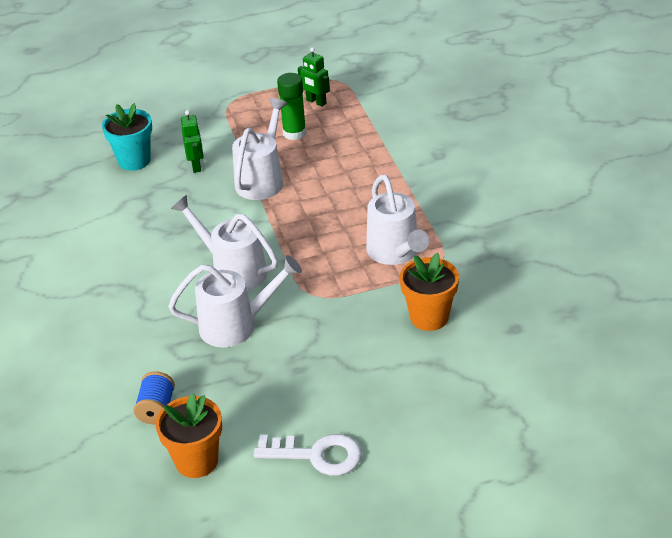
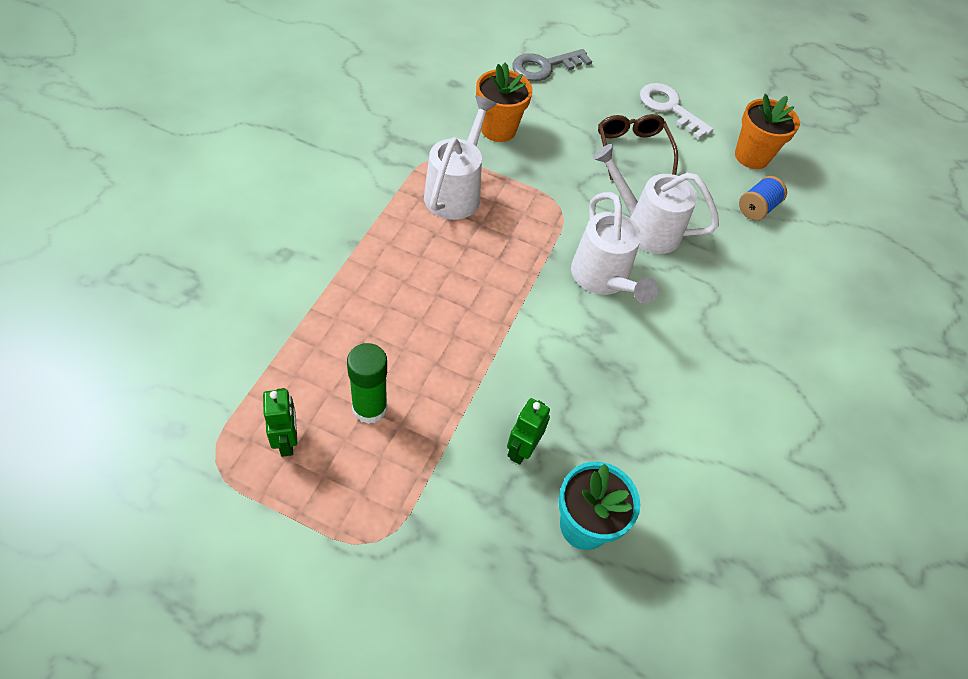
camera: 150 degrees left, 15 degrees up
white watering can [232,98,288,200] -> none
none -> grey key [513,49,592,81]
none -> brown glasses [598,114,678,180]

